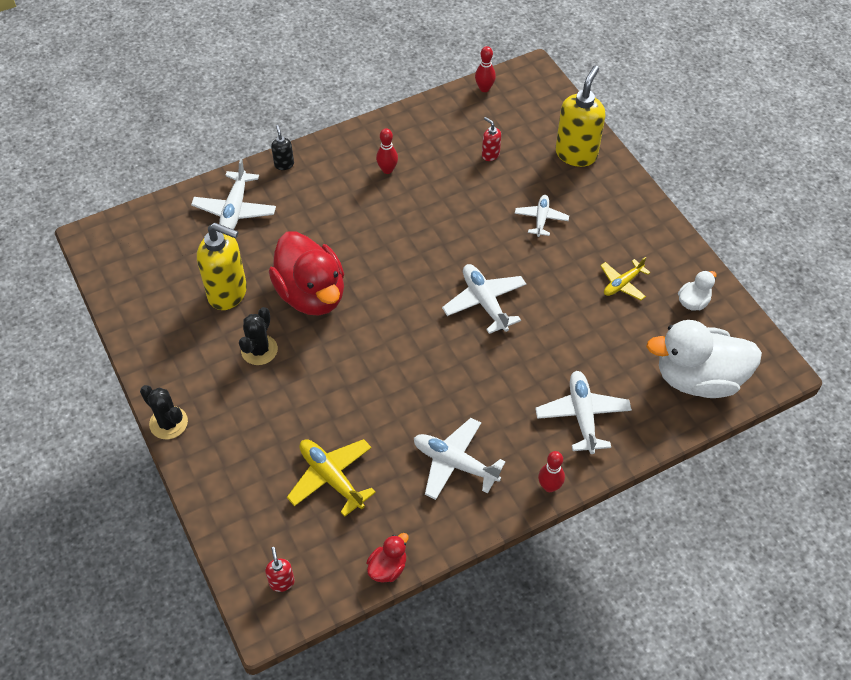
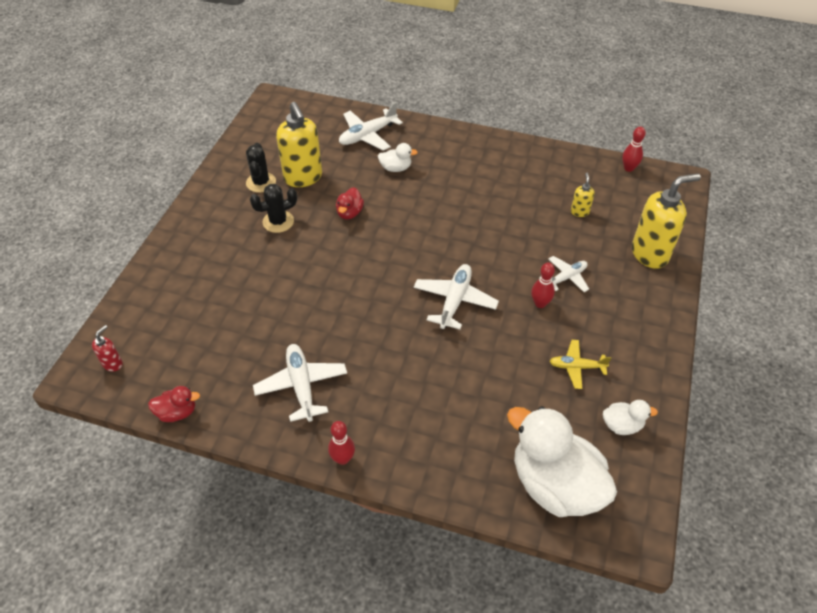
camera: 45 degrees right, 5 degrees down
black cactus [140,385,188,440] -> black cactus moved to [246,143,276,193]
red duck [269,231,344,316] -> red duck [336,187,364,220], size x0.44
black soap dispenser [271,125,294,170] -> none
yellow plane [287,439,376,517] -> none
red bowling pin [376,128,398,174] -> red bowling pin moved to [531,262,555,308]
red soap dispenser [482,117,501,161] -> yellow soap dispenser [571,173,595,217]
white plane [535,371,632,454] -> none
none -> white duck [378,143,418,172]

